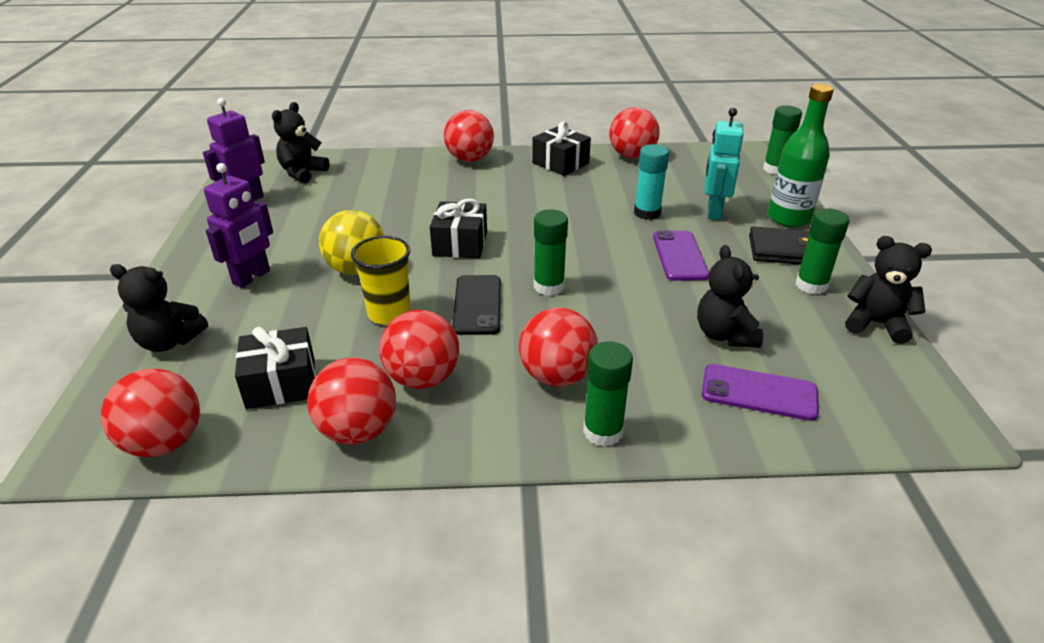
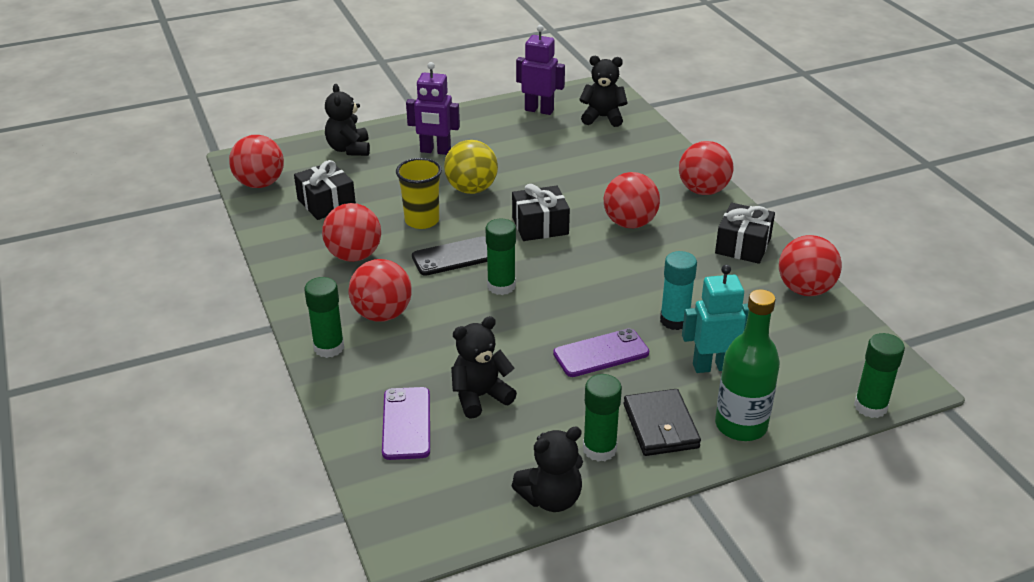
camera: 70 degrees right, 0 degrees up
red ball [307,358,396,445] -> red ball moved to [604,172,660,228]
black teddy bear [845,236,932,344] -> black teddy bear turned 60 degrees clockwise [512,426,583,512]

